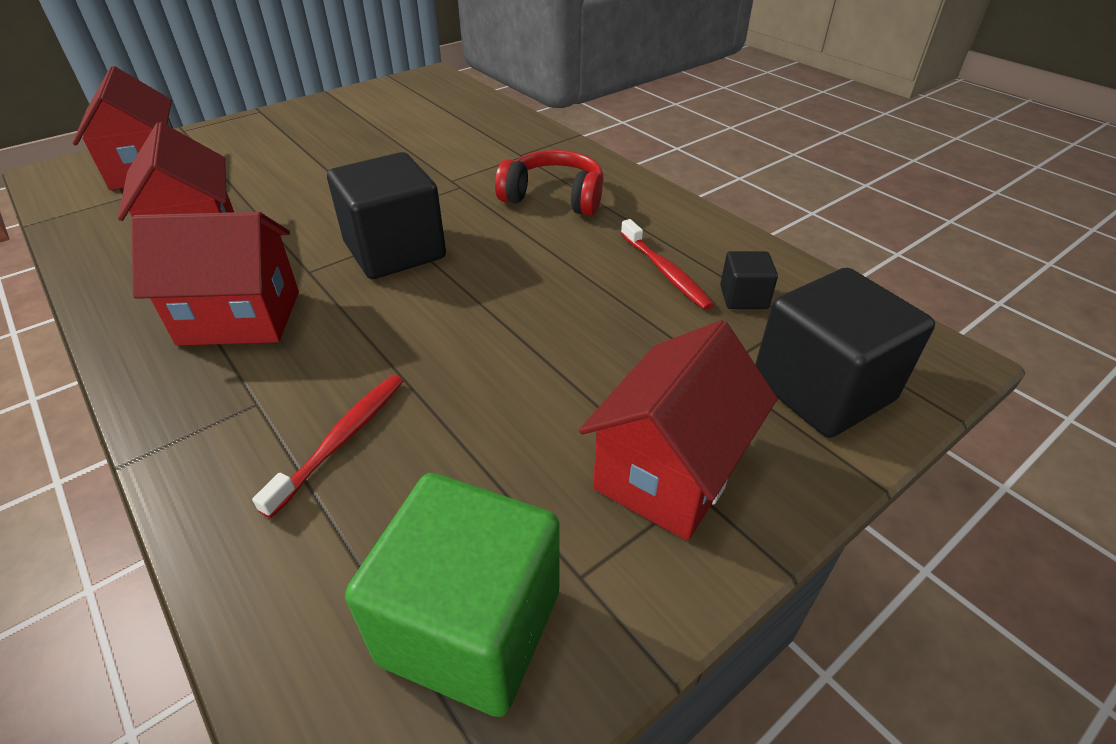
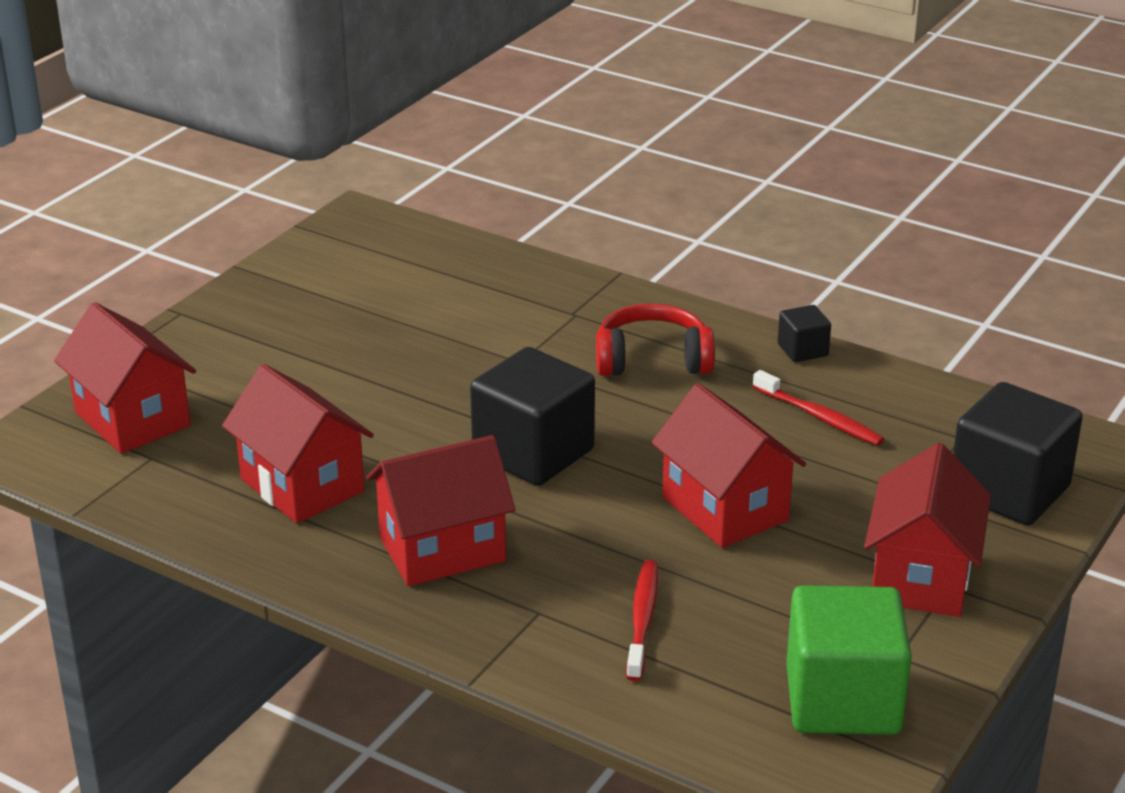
camera: 20 degrees left, 10 degrees down
black cube [720,251,778,309] -> black cube moved to [778,305,831,362]
none -> red house [651,383,806,548]

